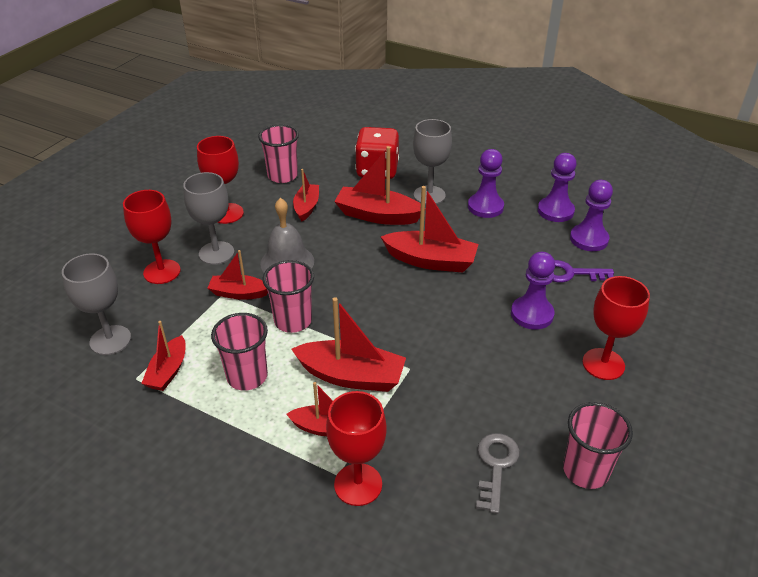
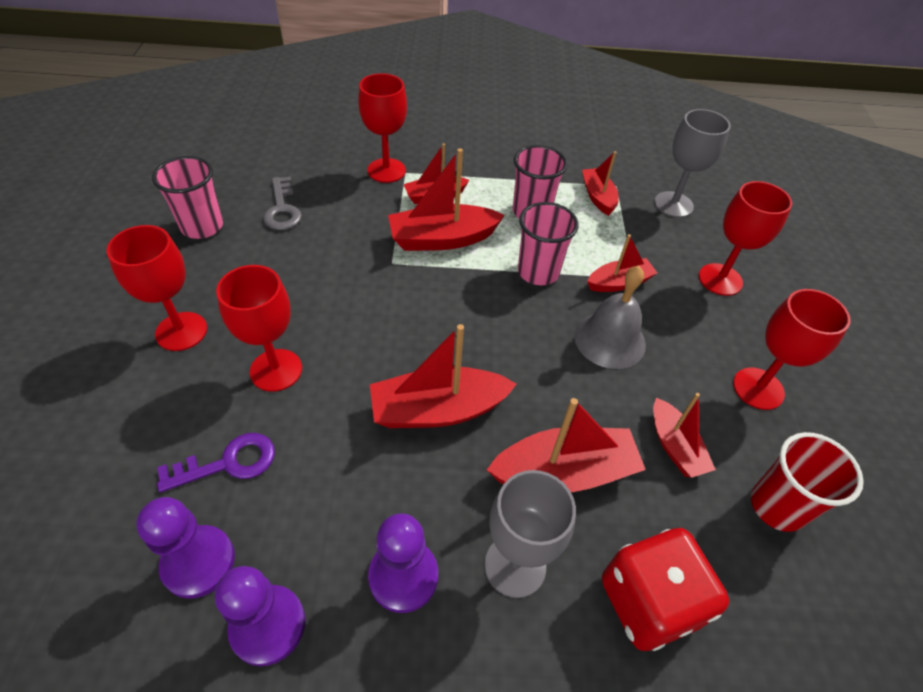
camera: 150 degrees right, 10 degrees up
grey goblet [183,172,234,265] -> none
pink cup [258,125,299,183] -> red cup [751,432,864,532]
purple pawn [511,252,555,329] -> red goblet [216,265,302,392]

